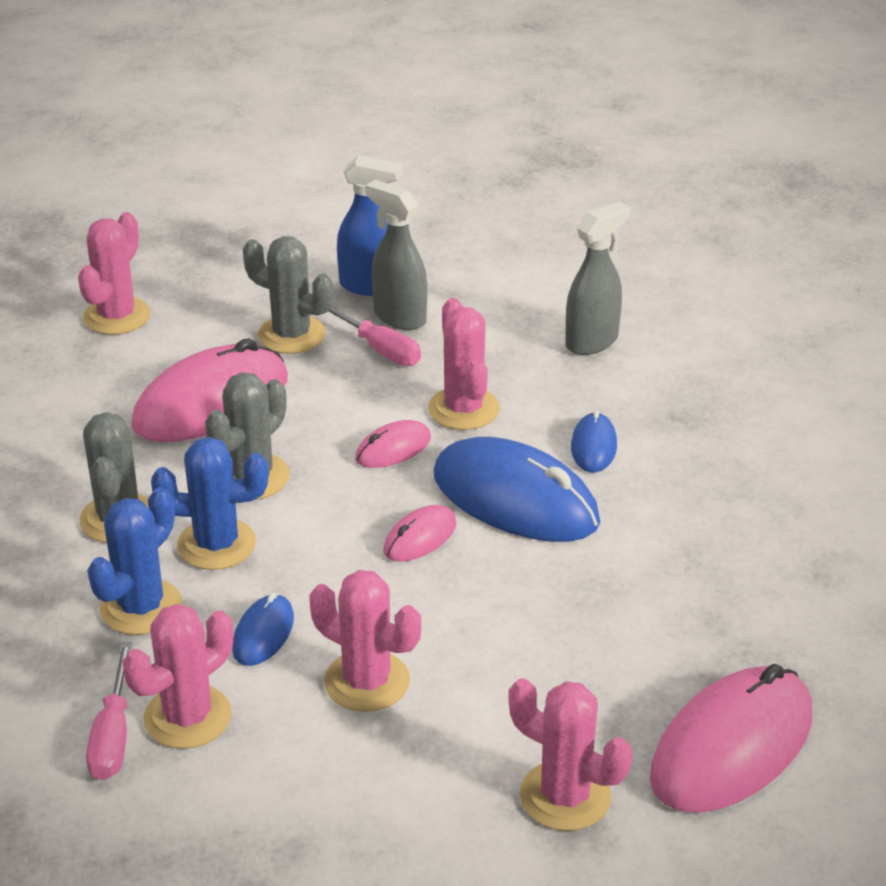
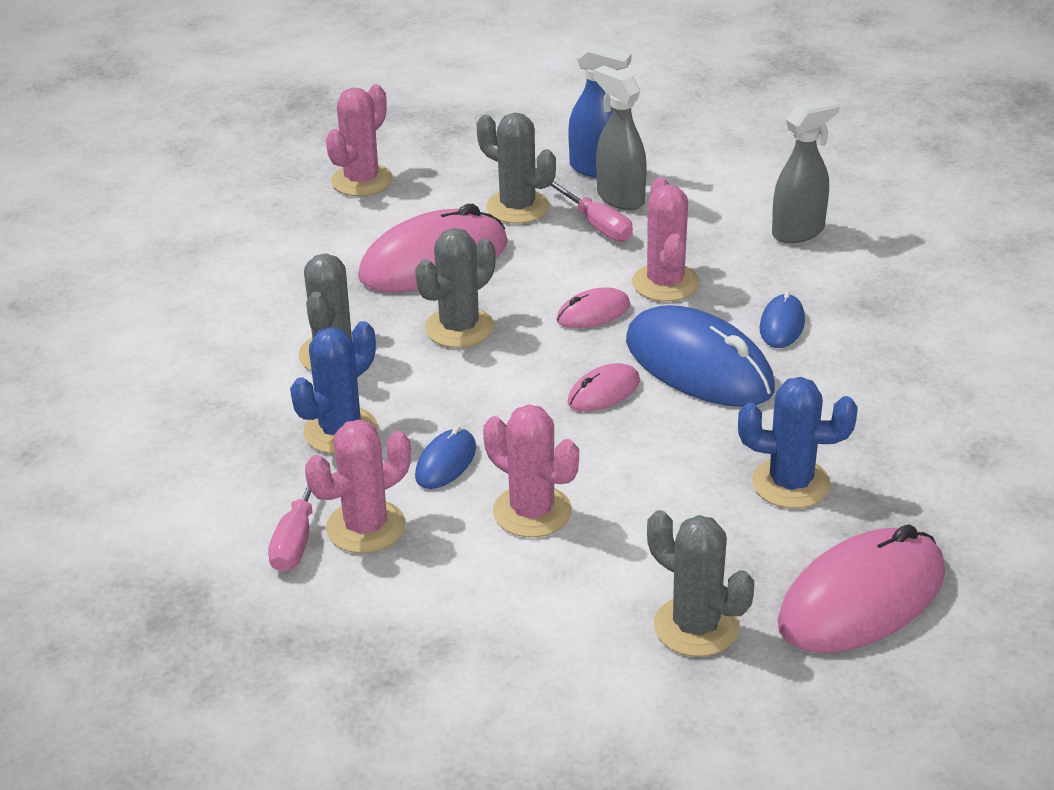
camera: 10 degrees right, 0 degrees up
blue cactus [151,437,269,570] -> blue cactus moved to [738,377,858,508]
pink cactus [508,678,633,831] -> grey cactus [647,510,754,657]

